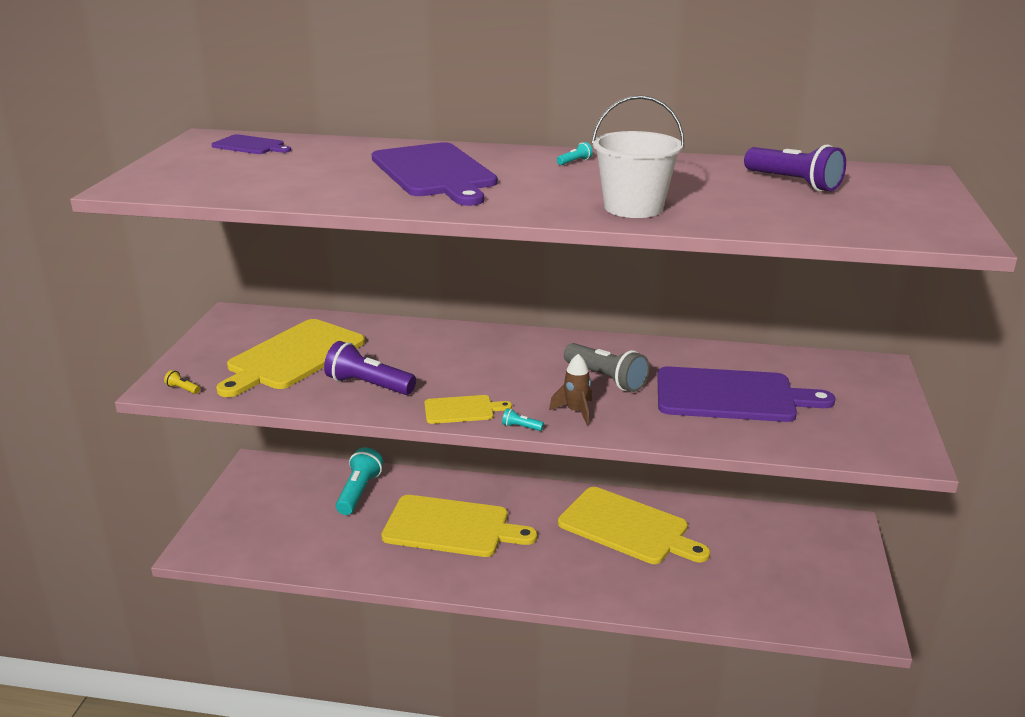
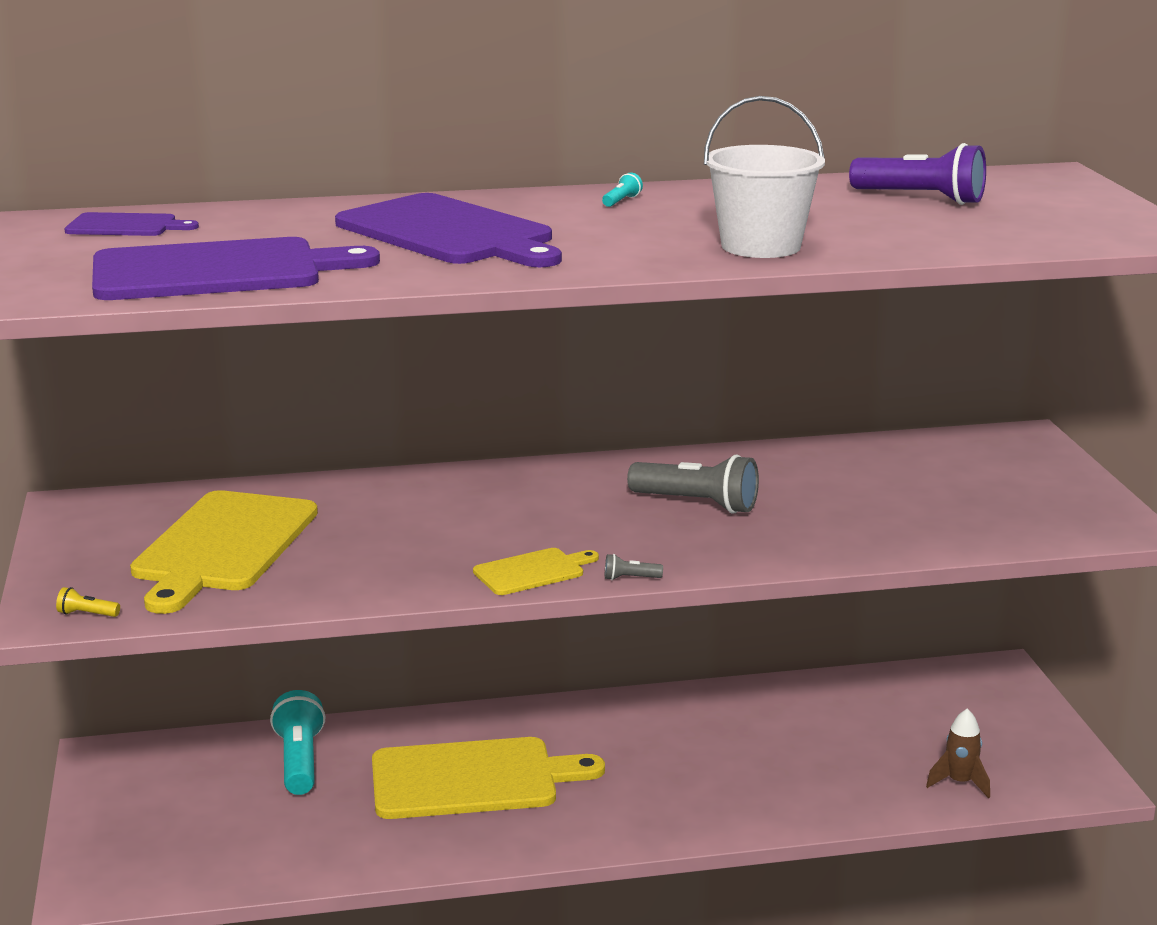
camera: 20 degrees left, 5 degrees down
purple flashlight [324,341,416,395] -> none
turquoise flashlight [502,408,544,431] -> grey flashlight [605,554,663,580]
brown rocket [549,354,592,425] -> brown rocket moved to [926,709,990,798]
yellow cutting board [558,487,710,564] -> none
purple cutting board [657,366,835,422] -> purple cutting board moved to [92,237,380,300]

